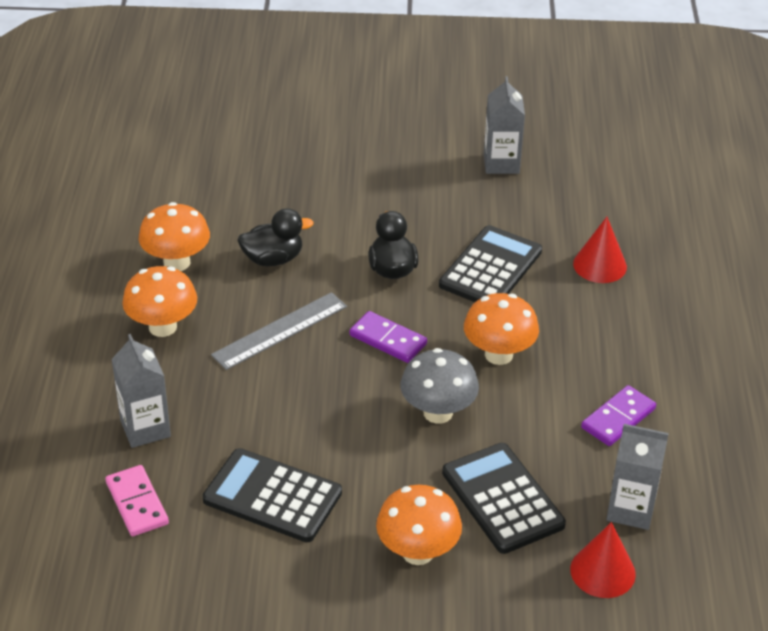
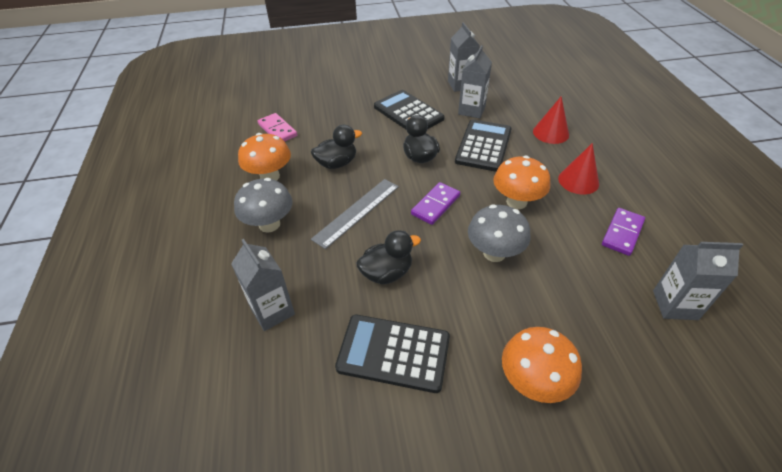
camera: 10 degrees left, 5 degrees up
pink domino [105,465,169,536] -> pink domino moved to [258,113,297,141]
orange mushroom [122,266,197,337] -> grey mushroom [234,178,293,233]
purple domino [349,311,427,363] -> purple domino turned 75 degrees counterclockwise [411,182,460,225]
black calculator [442,443,566,554] -> black calculator moved to [374,90,445,129]
red cone [570,522,636,598] -> red cone moved to [558,143,599,195]
none -> black duck [356,230,421,284]
none -> grey carton [458,45,492,118]

